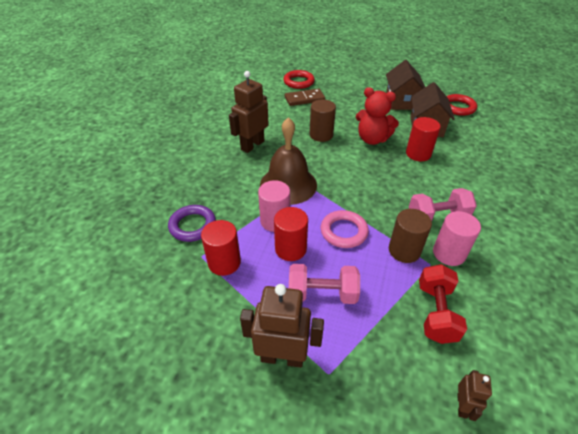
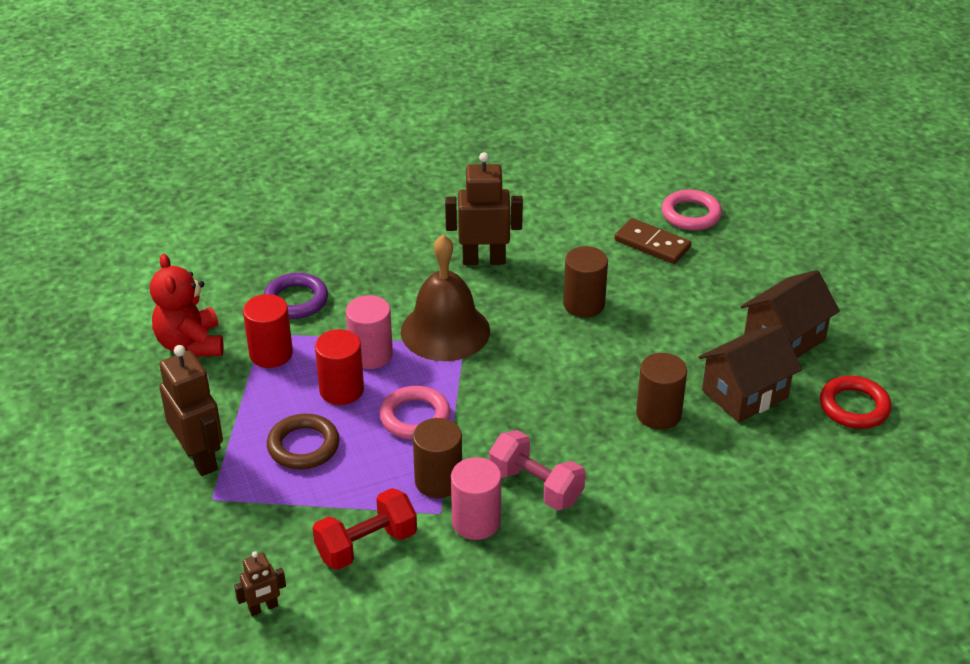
camera: 50 degrees right, 5 degrees down
red ring [283,70,315,89] -> pink ring [661,189,722,231]
pink dumbbell [289,264,360,304] -> brown ring [267,414,340,469]
red teddy bear [356,87,399,145] -> red teddy bear moved to [150,254,224,357]
red cylinder [406,117,441,161] -> brown cylinder [636,353,687,430]

